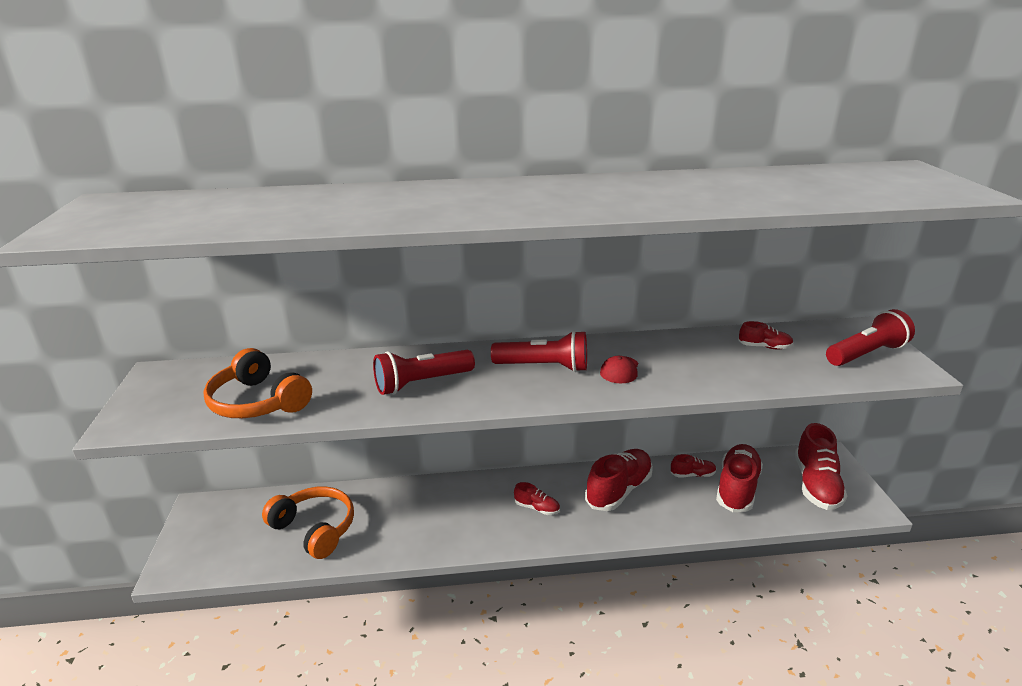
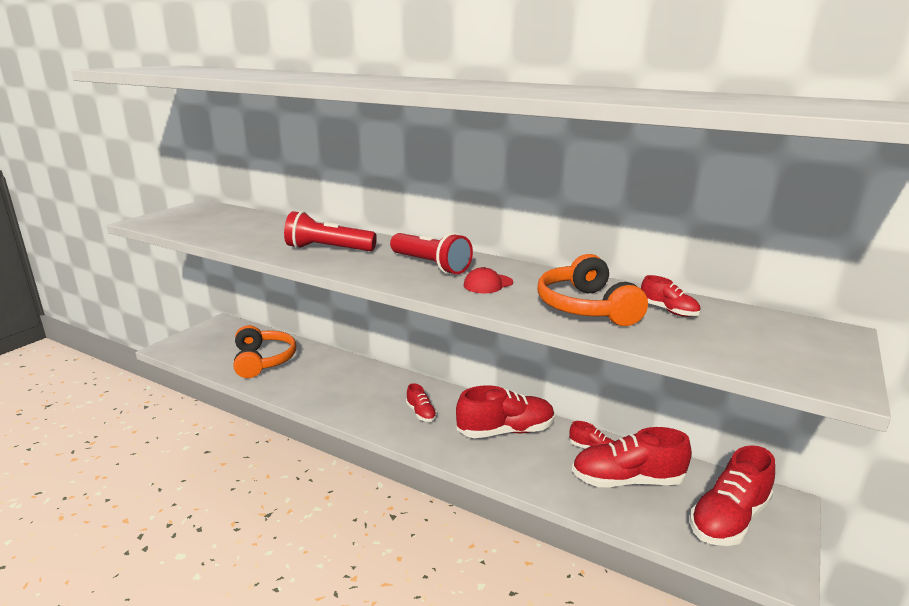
camera: 35 degrees right, 5 degrees down
orange headphones [203,348,312,418] -> orange headphones moved to [537,254,648,326]
red shoe [716,444,763,512] -> red shoe turned 150 degrees counterclockwise [572,427,692,487]
red flashlight [826,309,915,366] -> none

